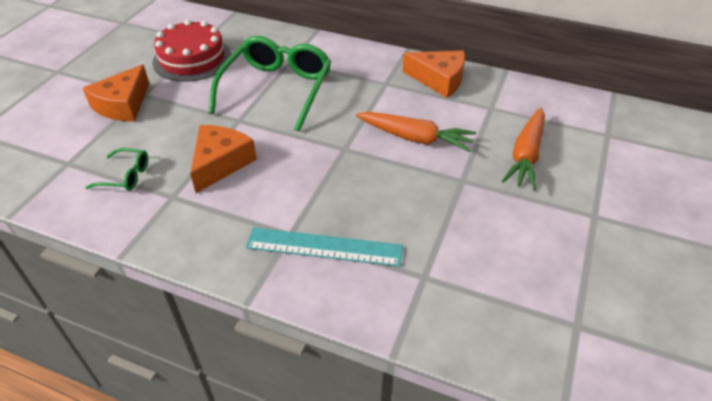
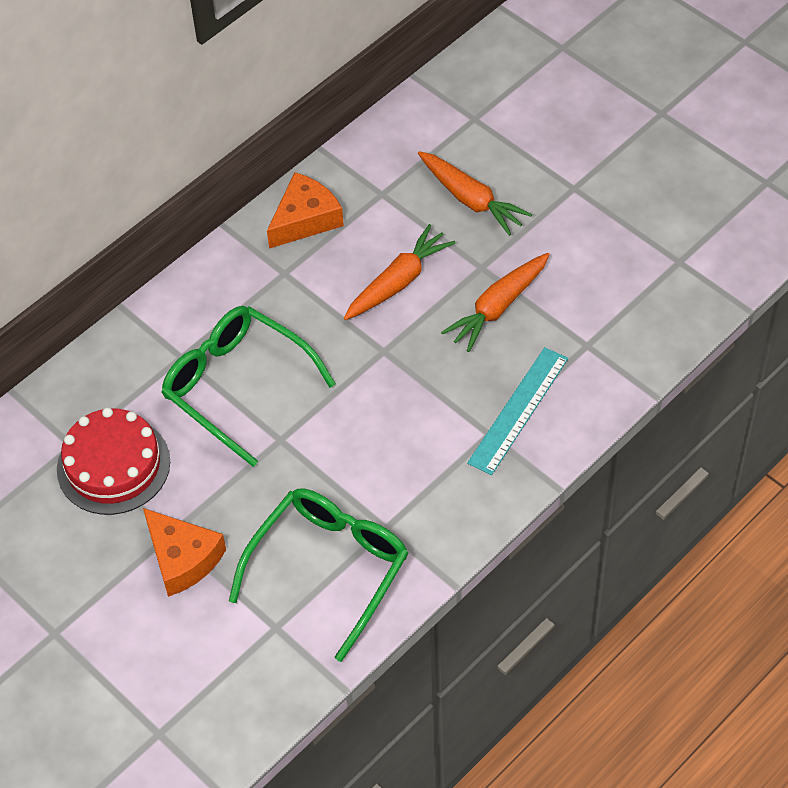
camera: 65 degrees left, 10 degrees up
green glasses [85,148,148,191] -> green glasses [229,489,408,662], size x2.25
orange cheese [190,125,257,193] -> none
none -> orange carrot [441,253,550,352]

